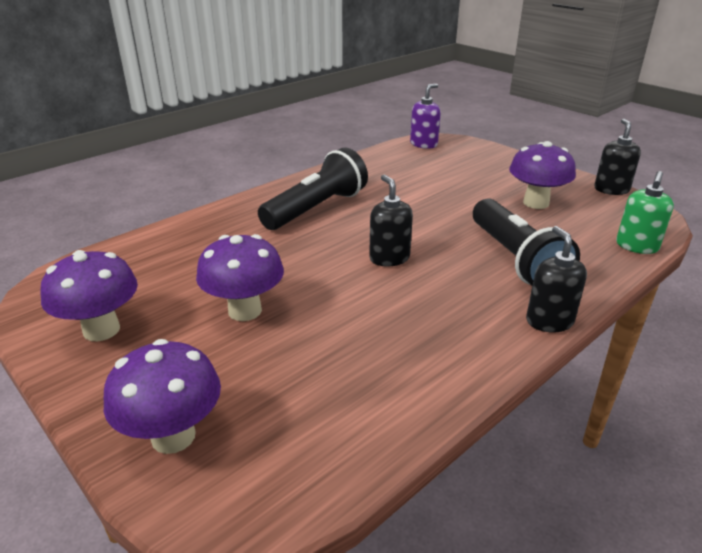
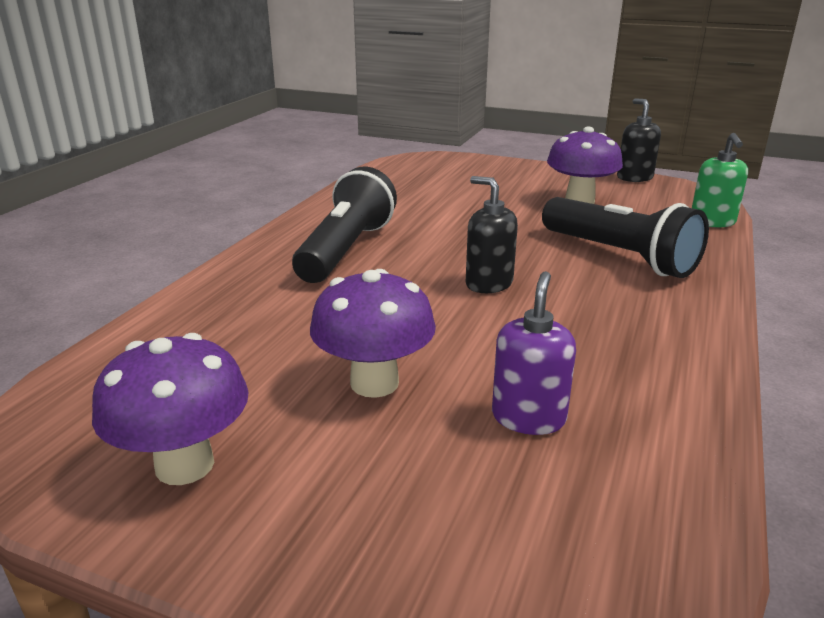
camera: 25 degrees left, 5 degrees down
purple mushroom [104,339,221,454] -> none
purple soap dispenser [410,84,441,149] -> purple soap dispenser moved to [492,271,576,435]
black soap dispenser [526,226,587,333] -> none

